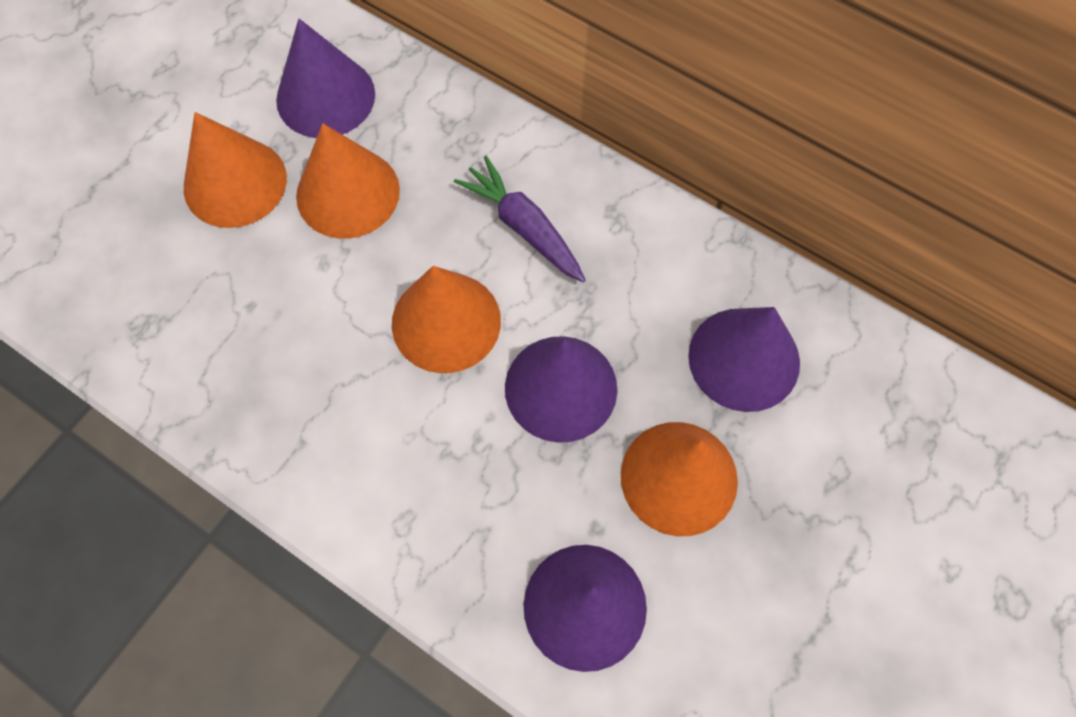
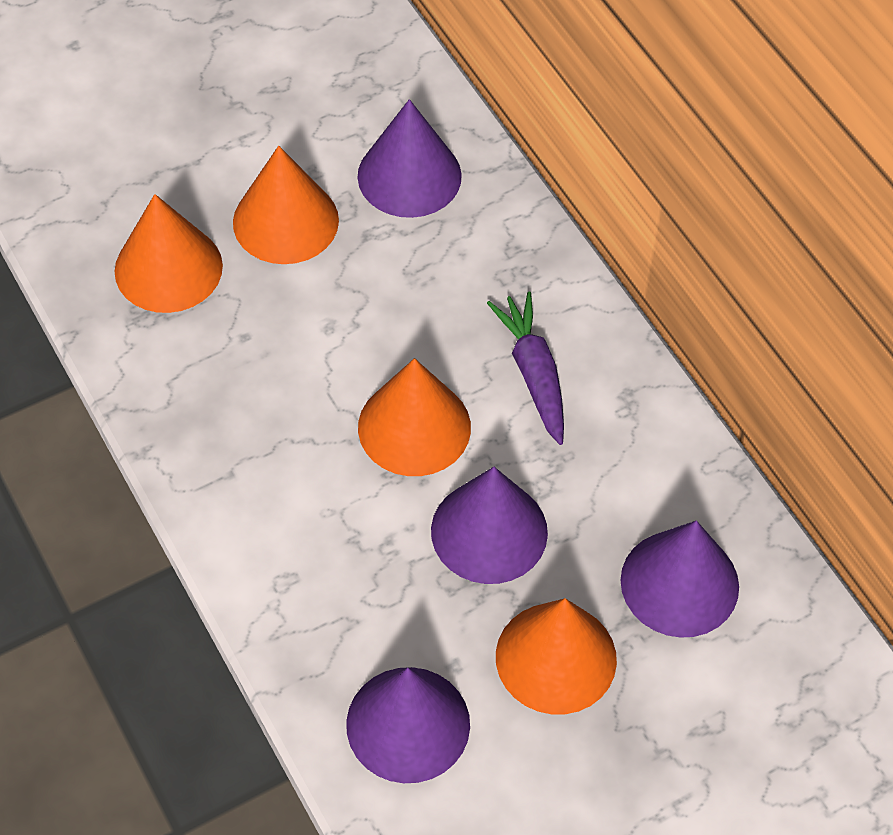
camera: 25 degrees right, 10 degrees down
orange cone [296,123,400,239] -> orange cone moved to [114,194,223,313]

